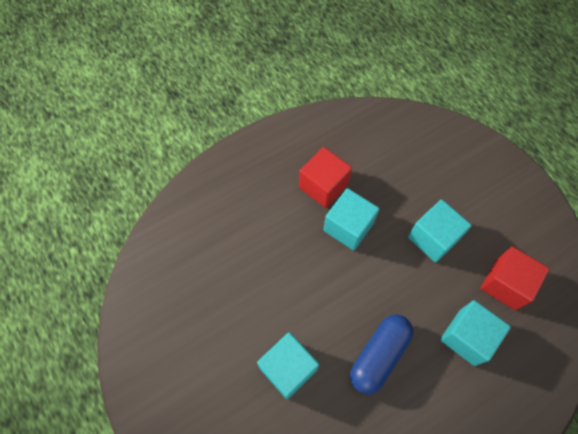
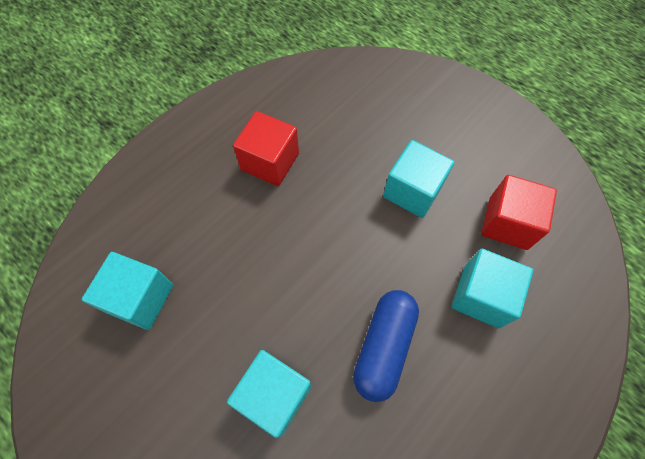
camera: 15 degrees left, 0 degrees up
turquoise cube [323,188,379,251] -> turquoise cube moved to [82,252,173,330]

